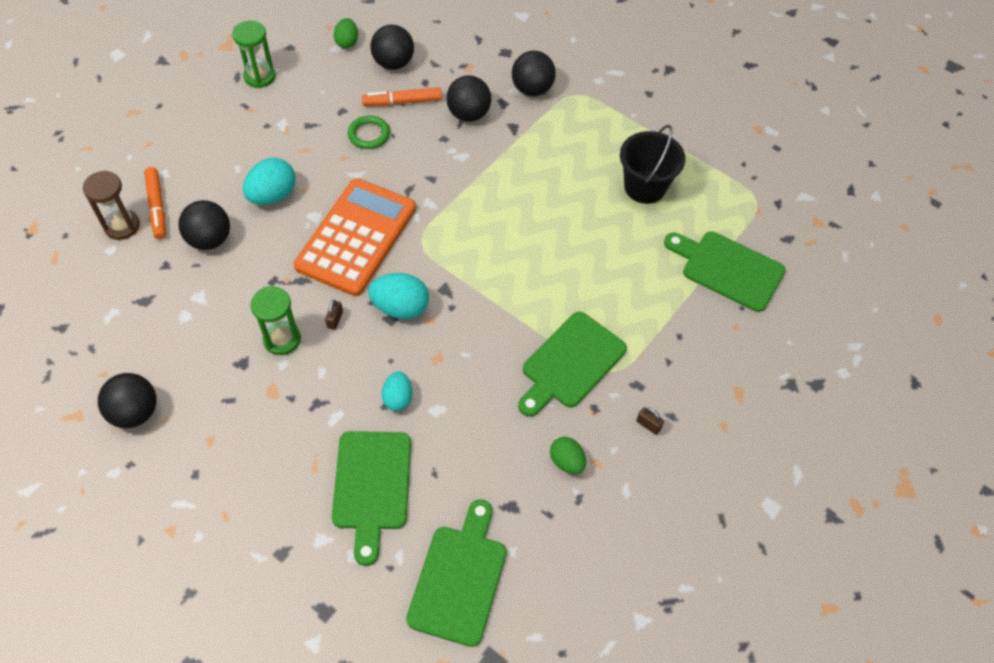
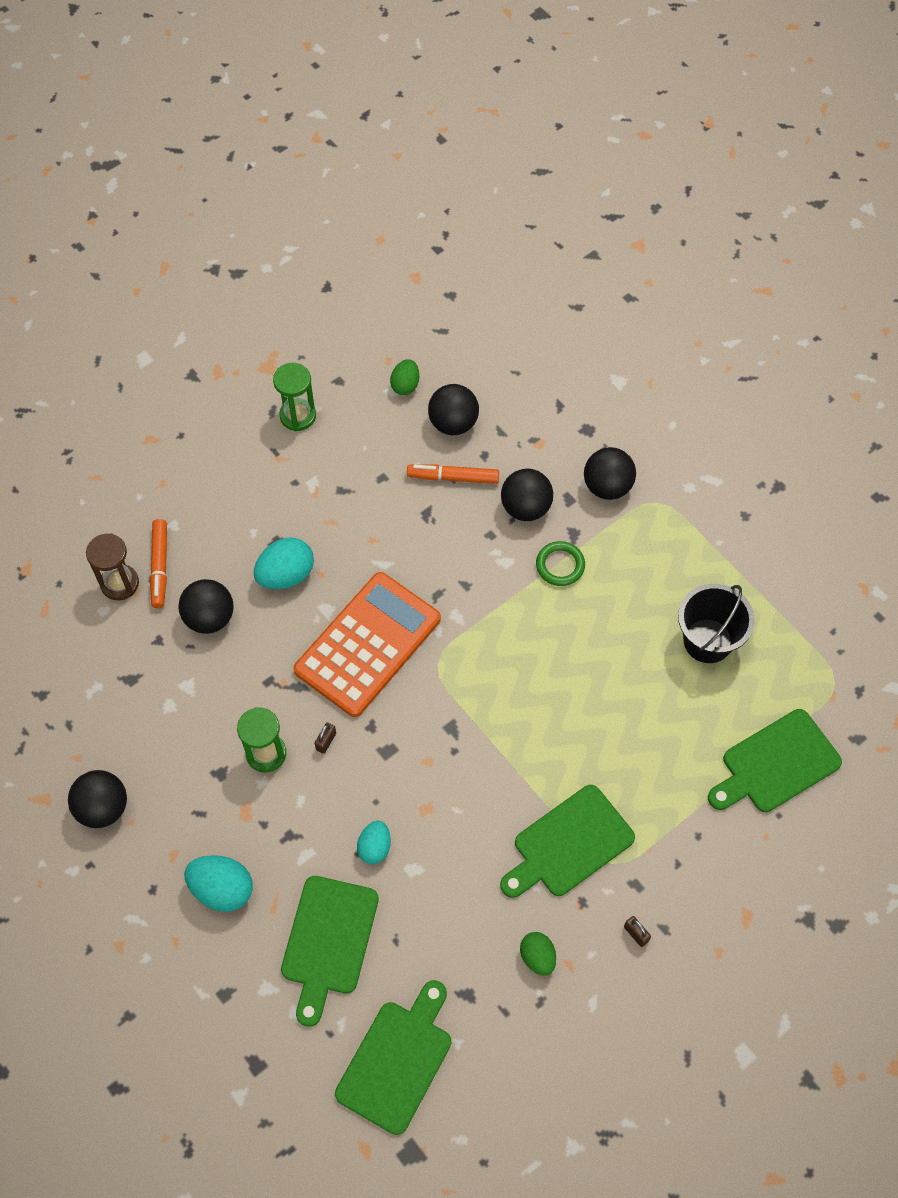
camera: 15 degrees right, 5 degrees up
green ring [348,116,390,149] -> green ring moved to [536,541,585,586]
turquoise egg [368,273,429,319] -> turquoise egg moved to [184,855,253,912]
green cutting board [664,231,785,312] -> green cutting board turned 75 degrees counterclockwise [708,709,842,812]

